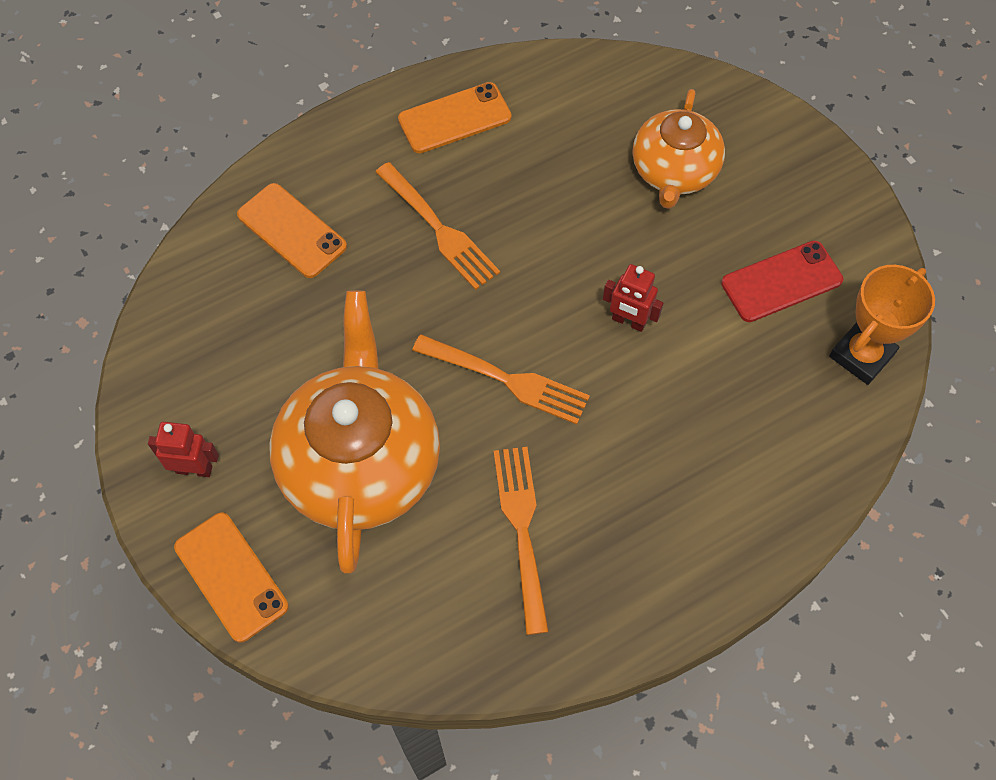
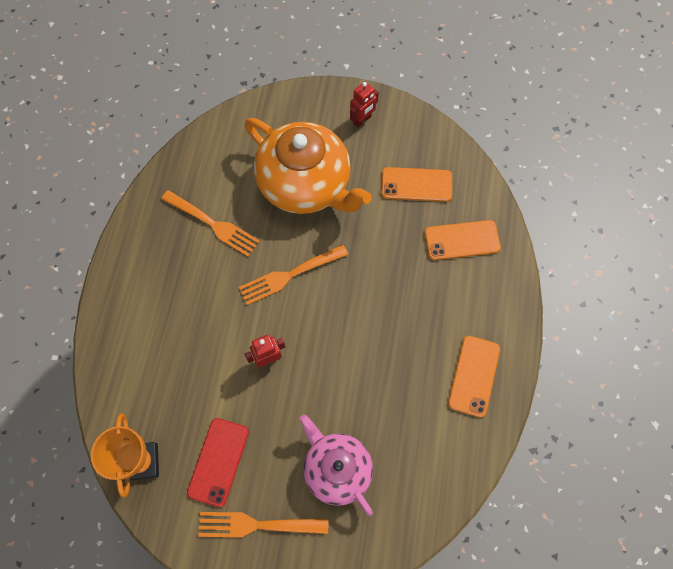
camera: 130 degrees right, 5 degrees up
orange phone [174,512,289,643] -> orange phone moved to [381,167,452,202]
orange fork [376,162,500,290] -> orange fork moved to [198,512,328,538]
orange teapot [633,89,725,209] -> pink teapot [300,414,373,516]

